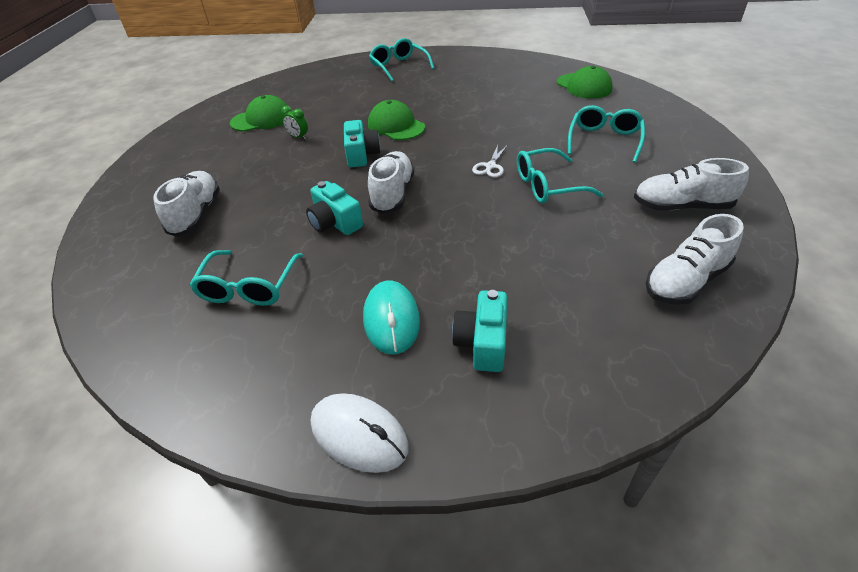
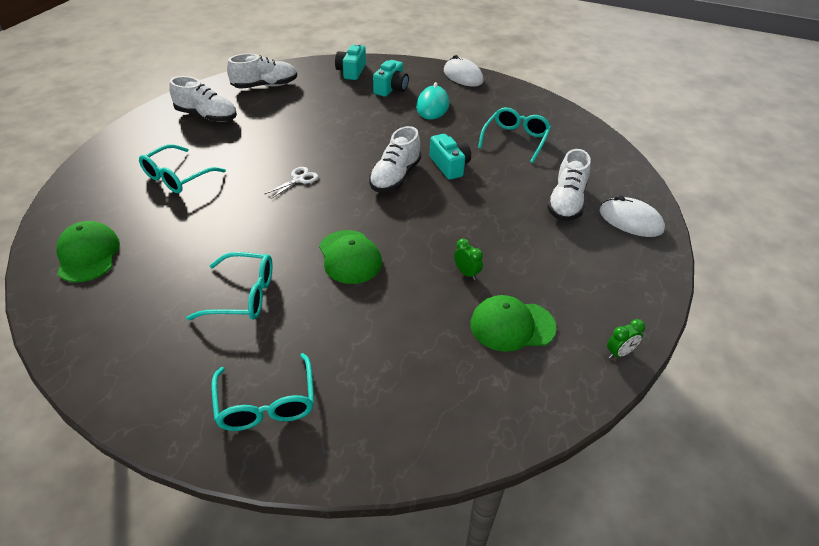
camera: 165 degrees left, 0 degrees up
turquoise camera [344,120,380,168] -> turquoise camera moved to [335,43,366,80]
turquoise glasses [517,148,603,203] -> turquoise glasses moved to [186,252,273,320]
none -> white mouse [600,195,665,237]
none -> green clock [607,319,645,359]

